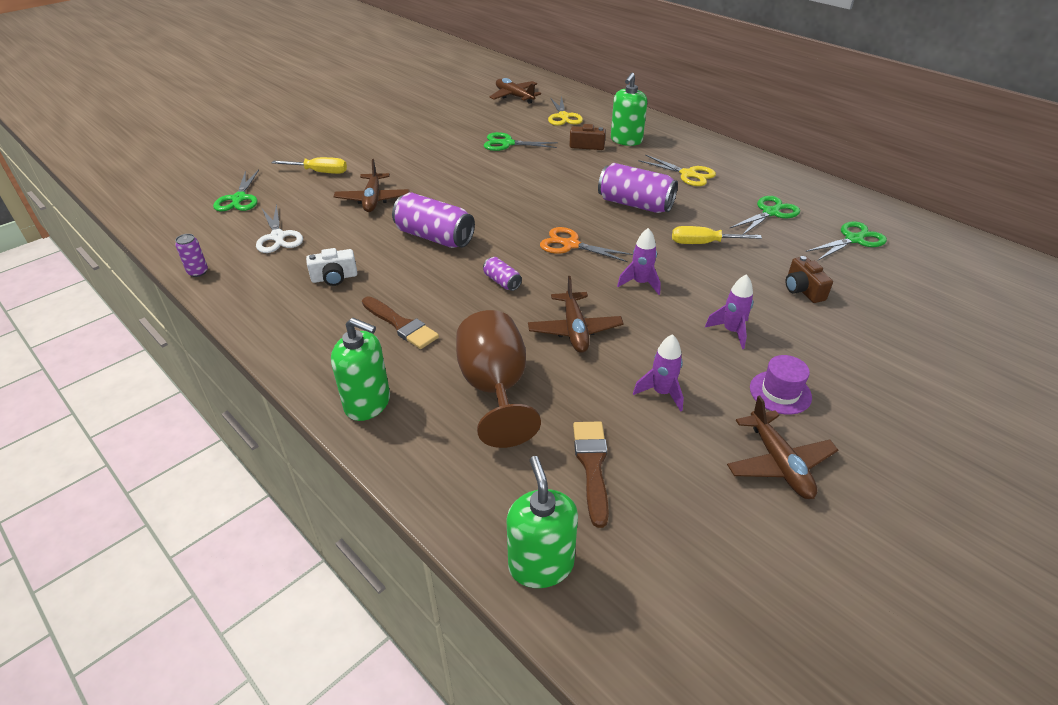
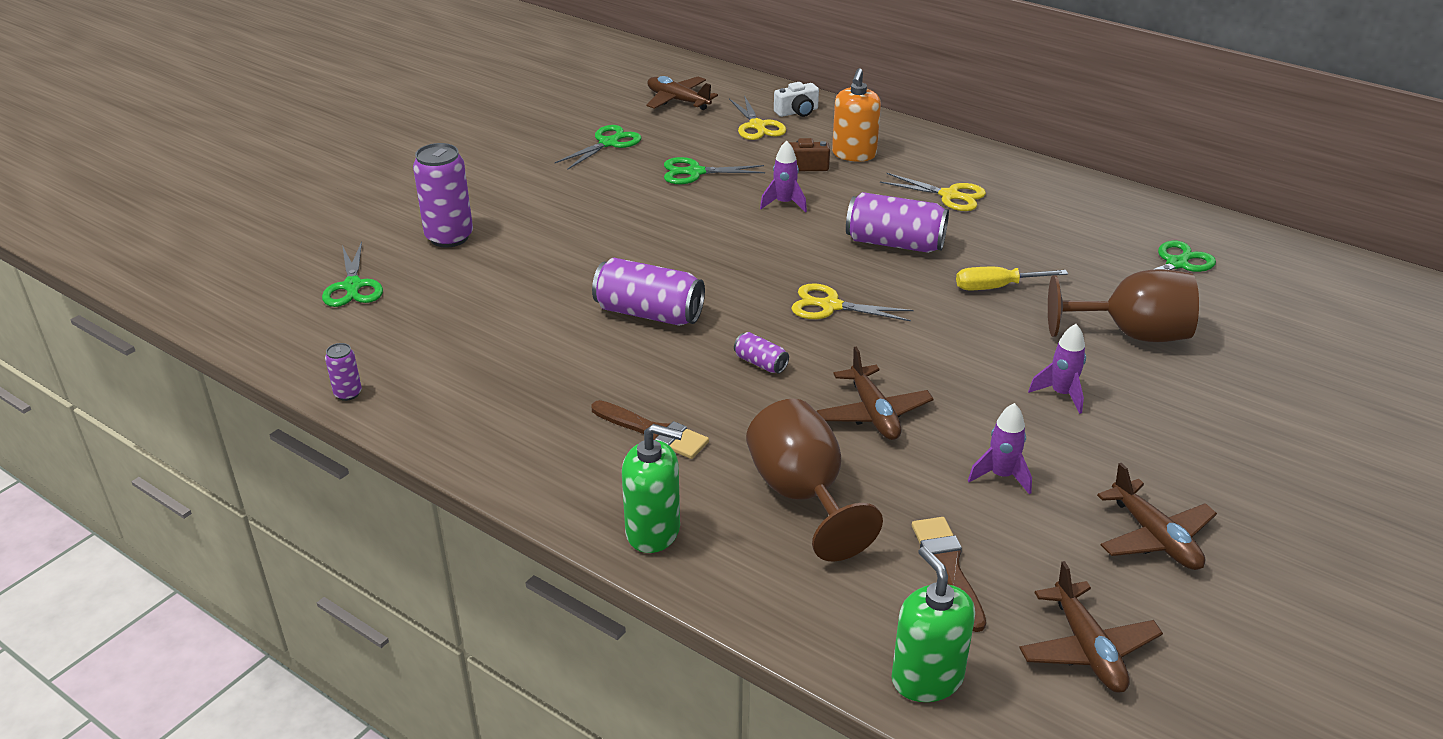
camera: 10 degrees left, 5 degrees down
white scissors [256,204,303,253] -> none
yellow screwdriver [272,157,347,174] -> purple can [413,143,473,248]
white camera [306,248,357,286] -> white camera moved to [774,82,819,117]
brown plane [334,159,409,212] -> brown plane moved to [1019,561,1163,693]
orange scissors [540,227,633,262] -> yellow scissors [791,283,914,321]
green soap dispenser [611,73,647,146] -> orange soap dispenser [832,68,881,162]
purple rocket [617,228,661,295] -> purple rocket moved to [760,141,807,213]
green scissors [729,196,800,235] -> green scissors moved to [555,125,641,170]
purple hat [750,355,812,415] -> none
brown camera [785,256,833,303] -> brown goblet [1048,269,1199,342]

